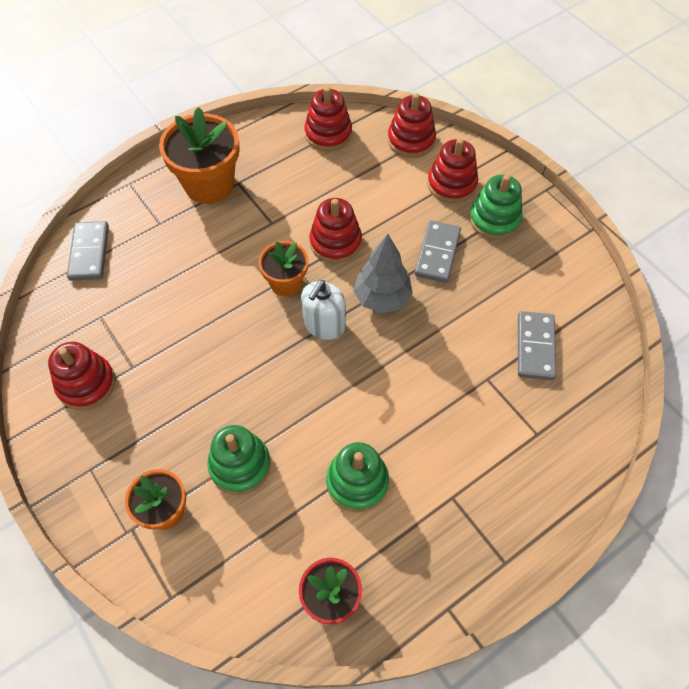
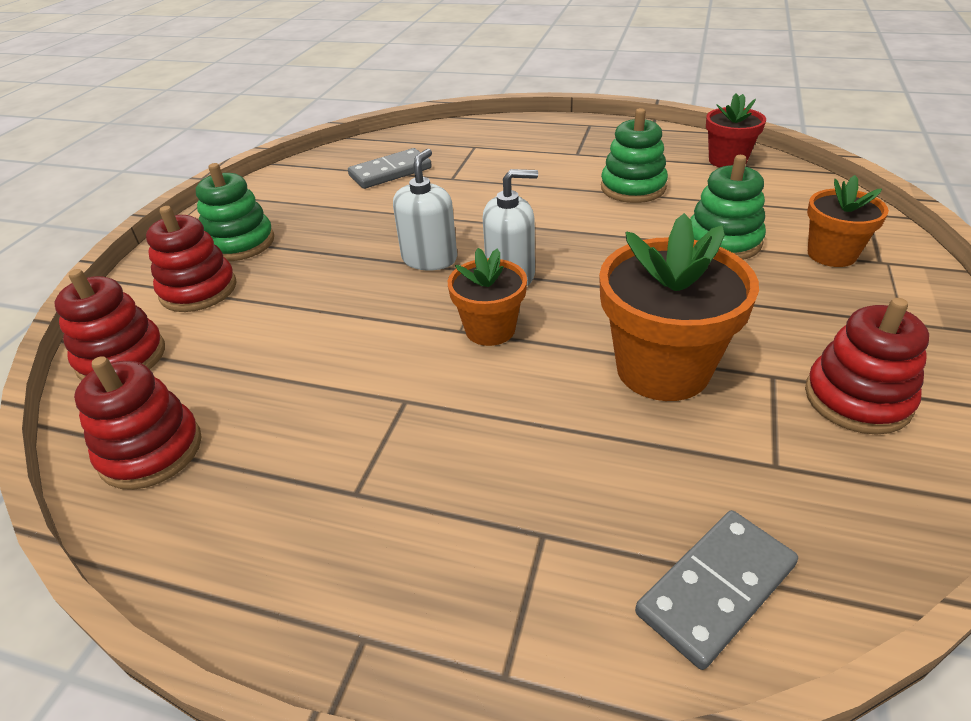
camera: 125 degrees left, 20 degrees down
orange flower pot [159,107,240,204] -> orange flower pot moved to [599,213,759,401]
red stacking toy [309,198,362,263] -> none
grey tree [353,234,413,313] -> white soap dispenser [393,149,457,270]
grey domino [415,220,461,283] -> none

